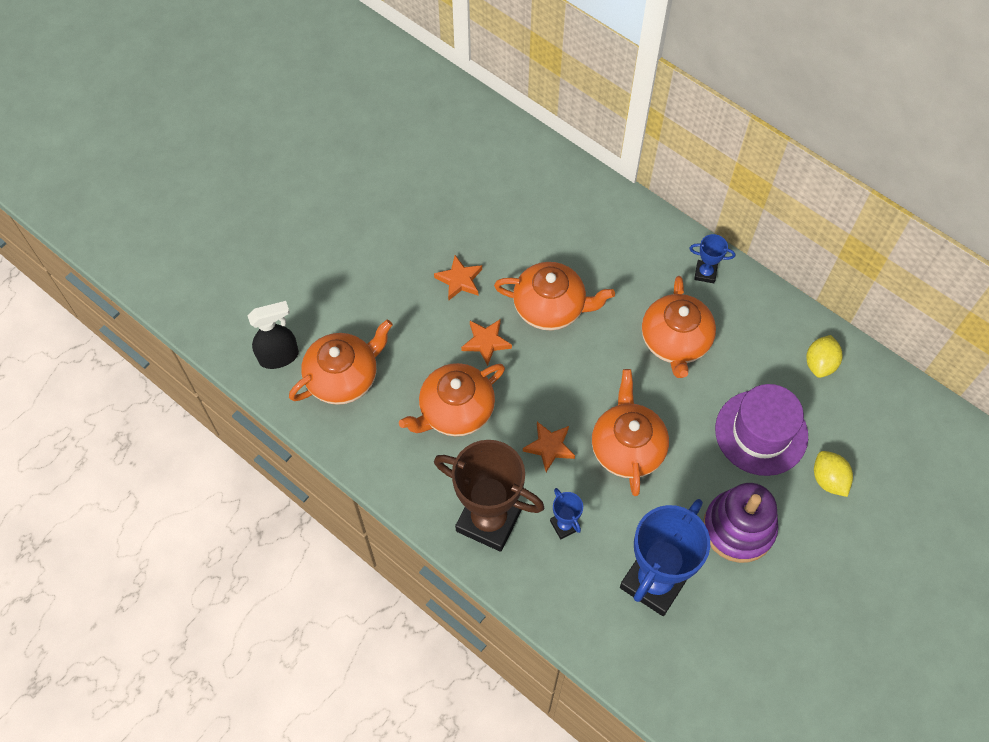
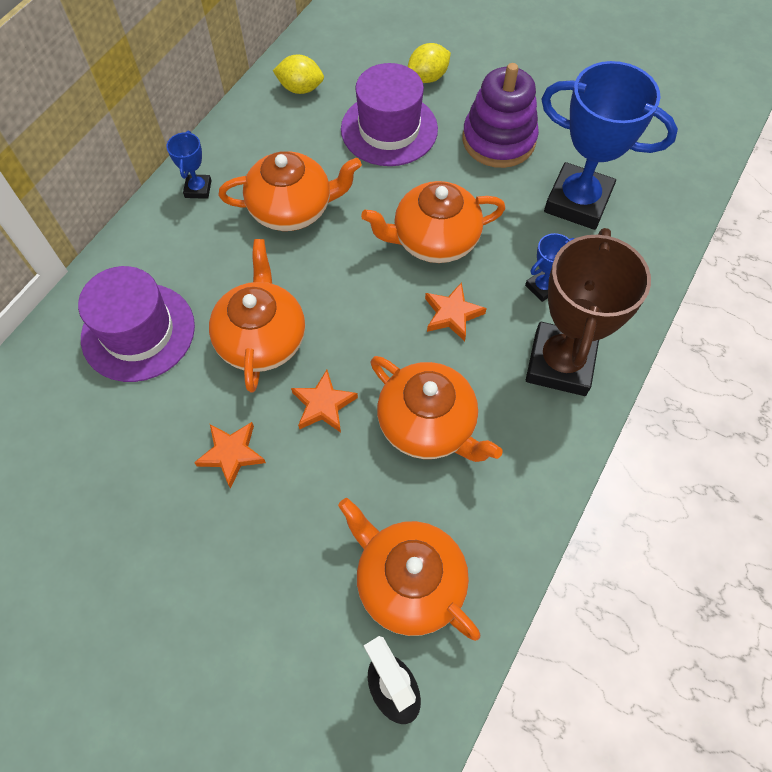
camera: 100 degrees left, 0 degrees up
none -> purple hat [78,266,195,382]

